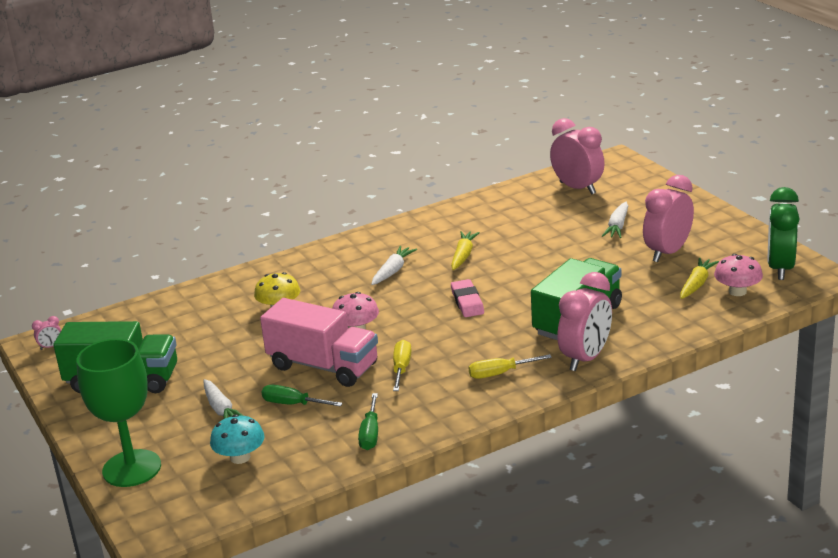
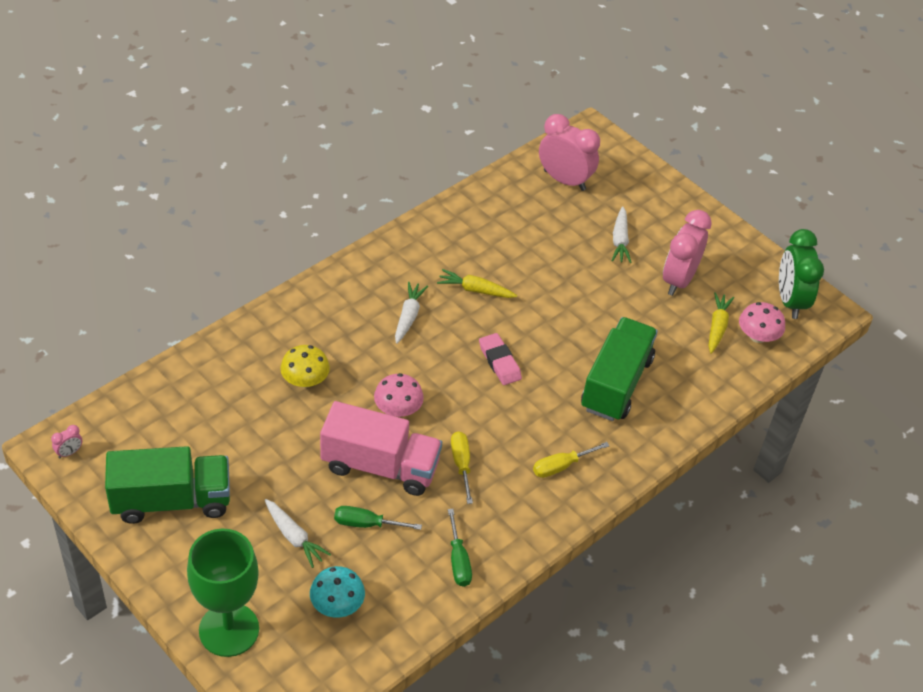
camera: 20 degrees left, 20 degrees up
yellow carrot [451,231,479,270] -> yellow carrot turned 75 degrees counterclockwise [437,269,517,298]
pink clock [557,272,612,371] -> none

